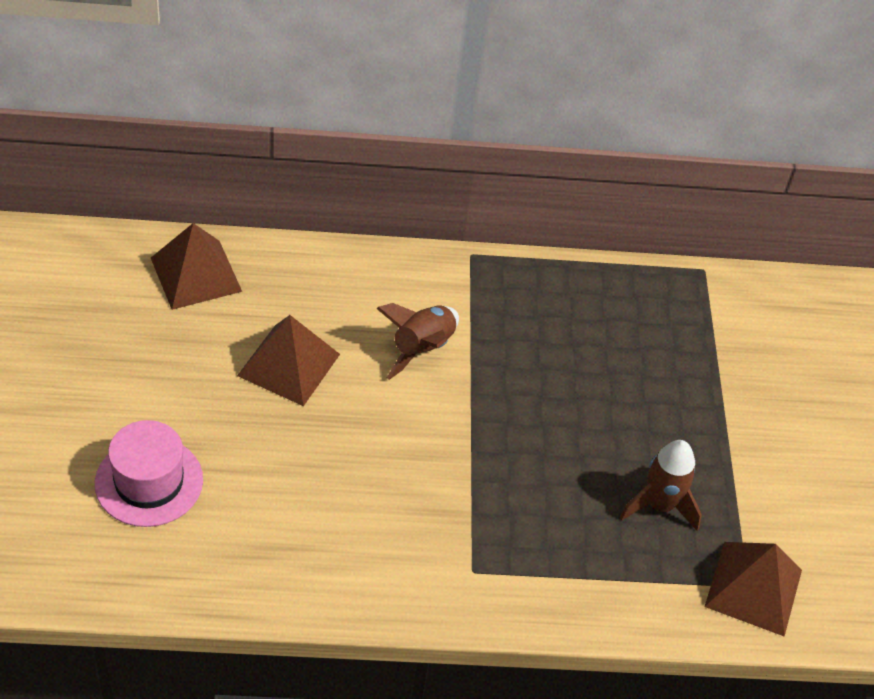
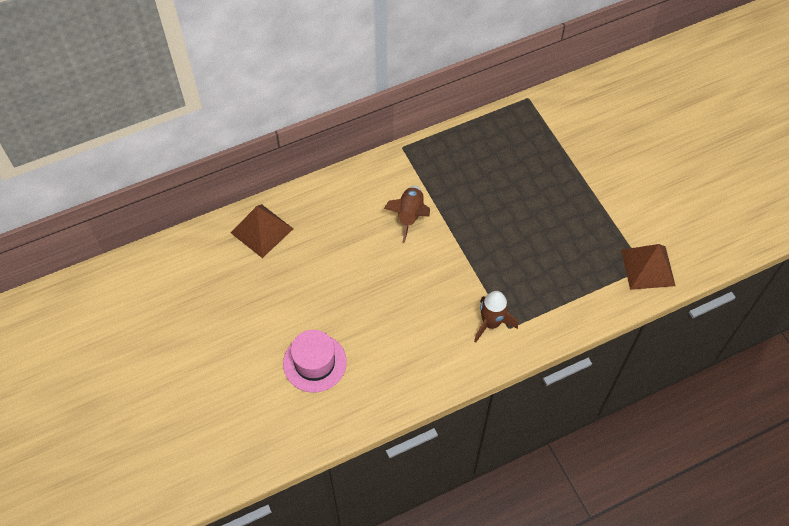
camera: 20 degrees left, 10 degrees up
brown pyramid [237,315,340,406] -> none
brown rocket [620,440,702,531] -> brown rocket moved to [474,291,518,343]

